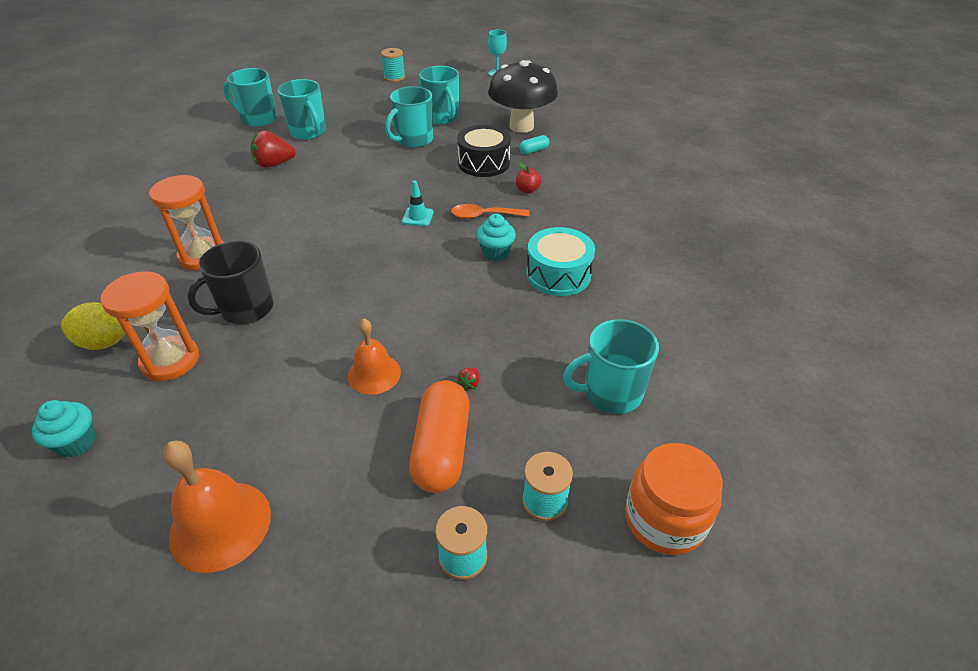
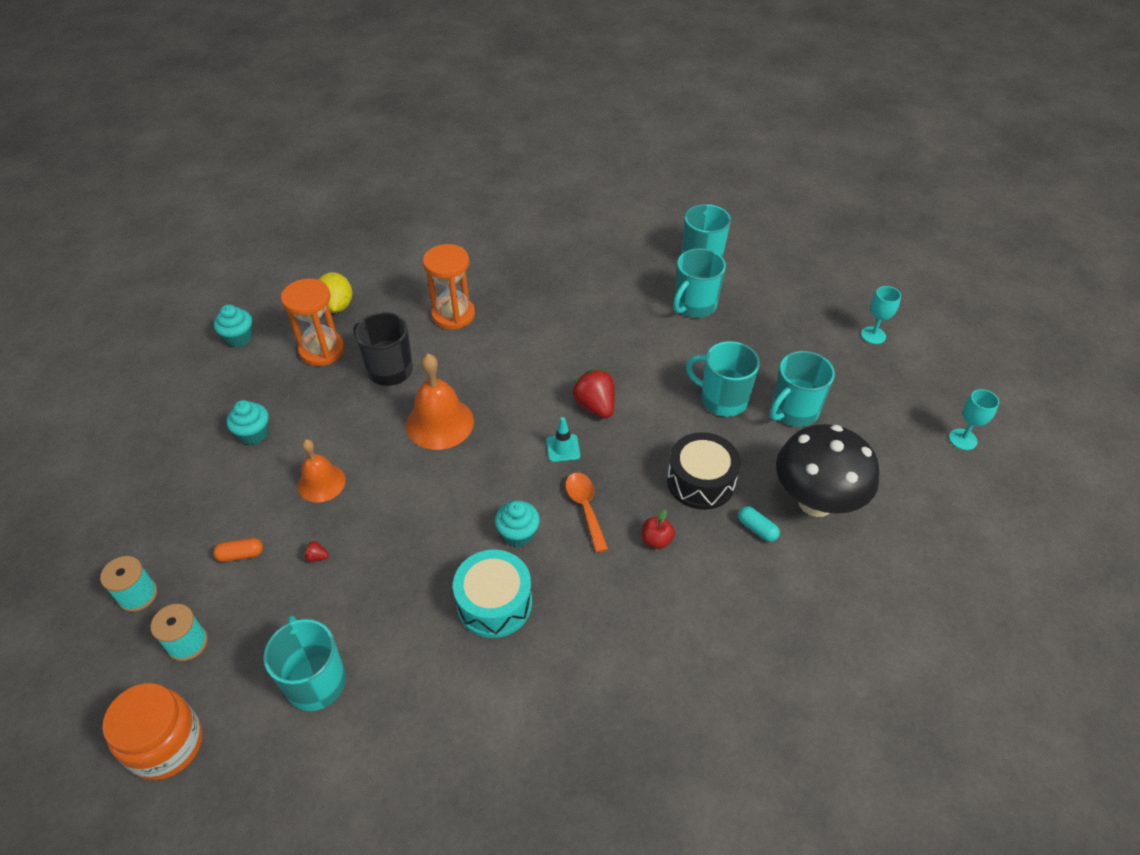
camera: 75 degrees right, 5 degrees up
orange bell [163,441,271,573] -> orange bell moved to [406,354,474,450]
red strawberry [250,130,296,168] -> red strawberry moved to [571,369,615,419]
turquoise spool [381,48,405,82] -> turquoise goblet [861,286,901,344]
orange capsule [409,380,470,493] -> orange capsule [213,538,263,562], size x0.45
none -> turquoise cupcake [226,400,269,445]

